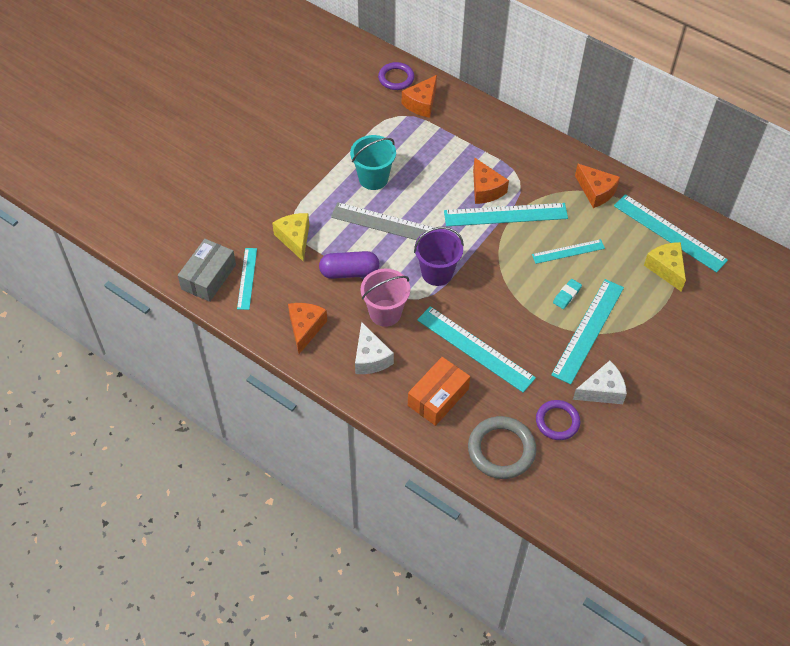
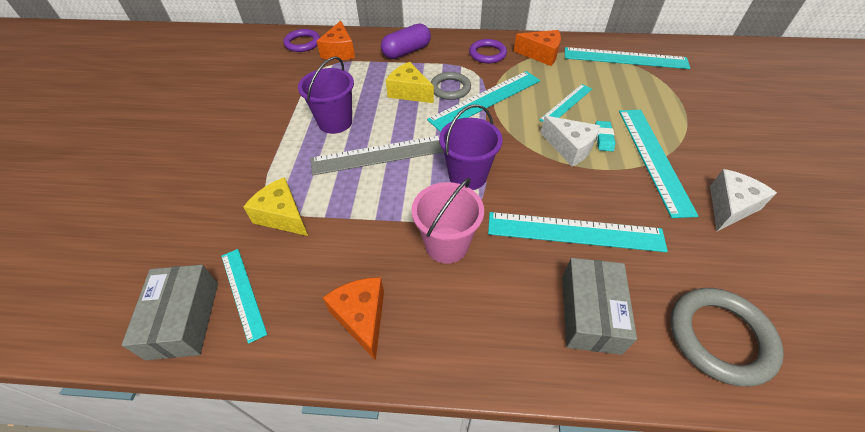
camera: 30 degrees left, 5 degrees down
purple capsule [319,251,379,279] -> purple capsule moved to [381,23,431,59]
turquoise bucket [350,135,396,190] -> purple bucket [298,56,354,134]
white cheese [355,322,394,374] -> white cheese moved to [540,116,600,166]
orange box [408,357,470,426] -> grey box [562,258,637,355]
orange cheese [473,157,509,204] -> grey ring [431,72,471,100]
purple ring [536,400,580,440] -> purple ring moved to [469,39,507,63]
yellow cheese [644,242,686,292] -> yellow cheese moved to [386,62,434,103]

